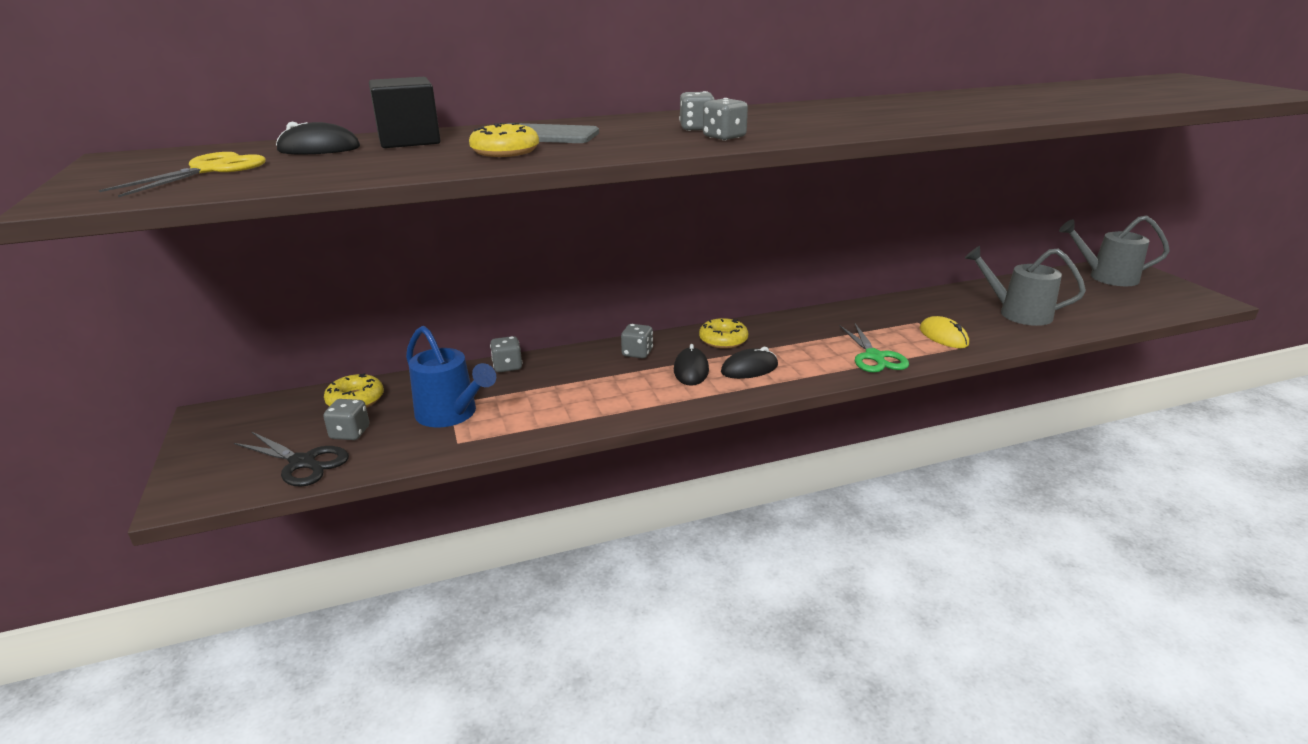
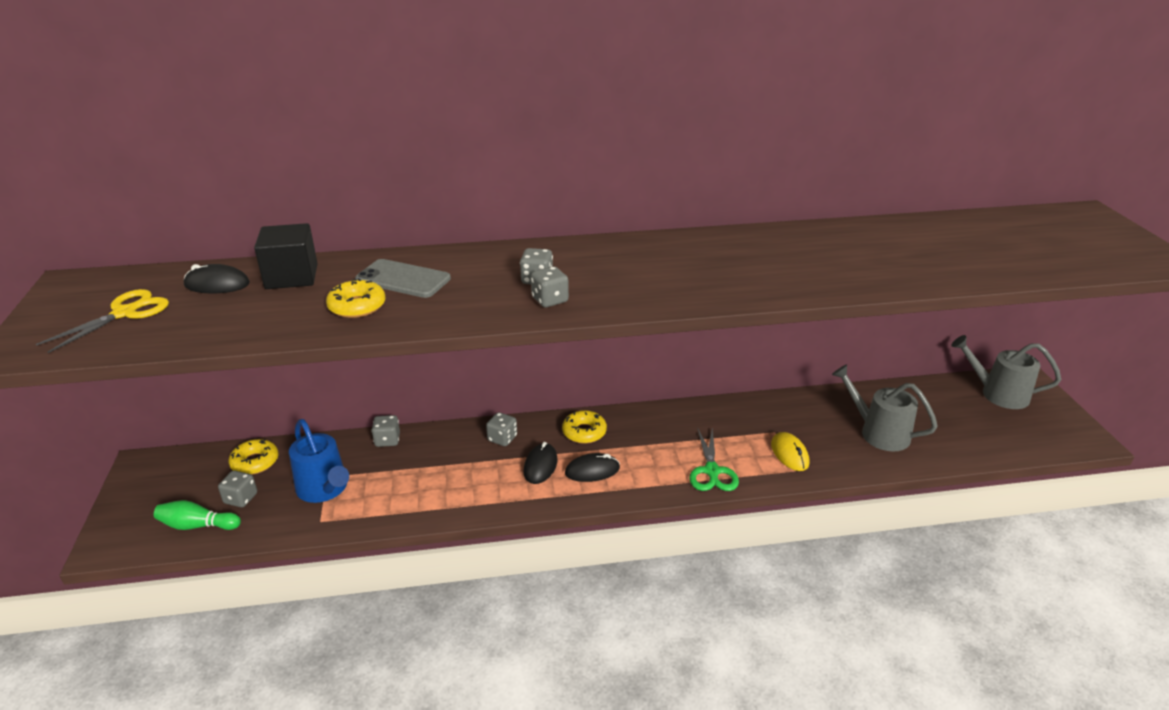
camera: 10 degrees right, 5 degrees up
black scissors [234,431,349,487] -> green bowling pin [154,500,241,530]

